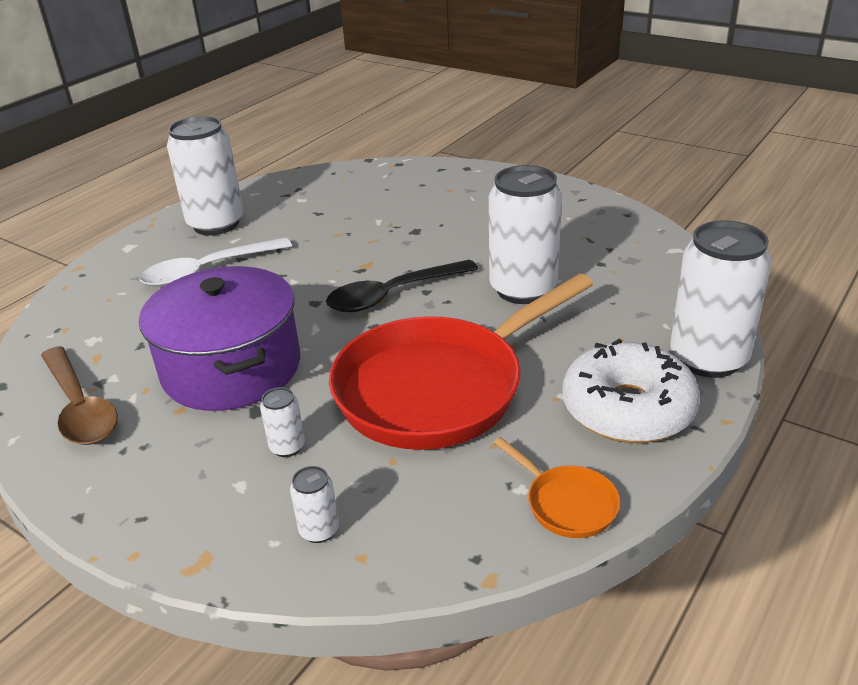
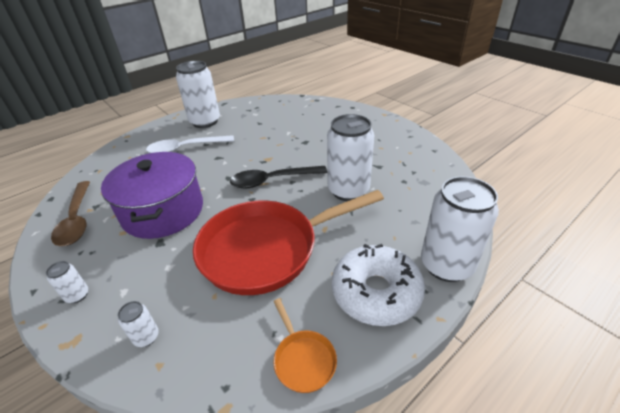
camera: 15 degrees right, 5 degrees up
white can [260,387,305,457] -> white can moved to [46,261,88,303]

